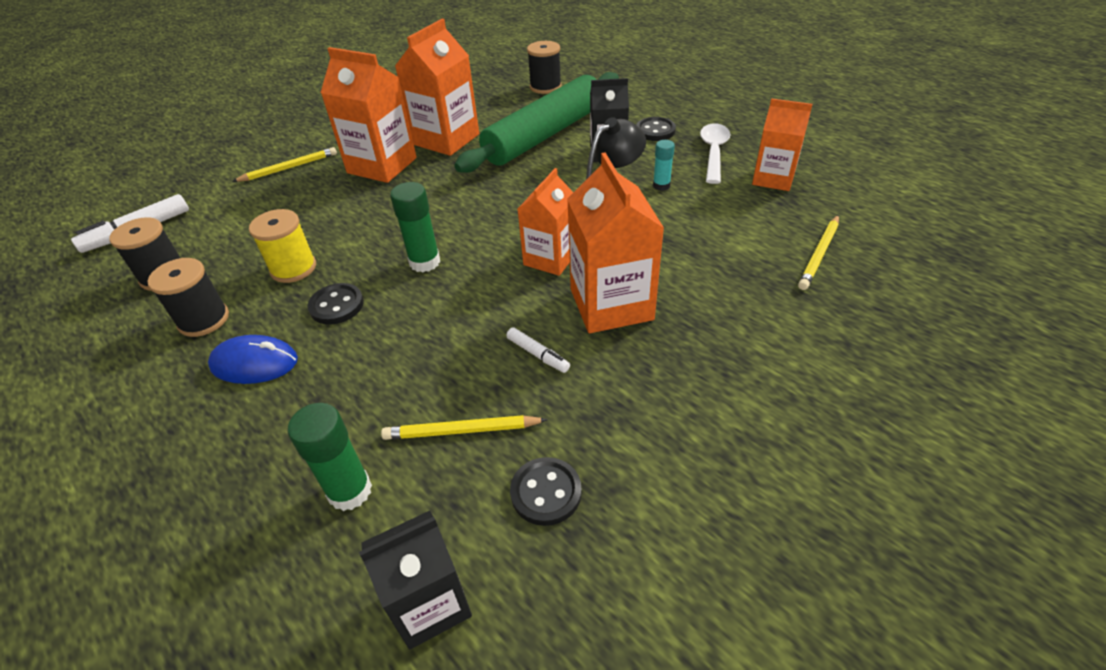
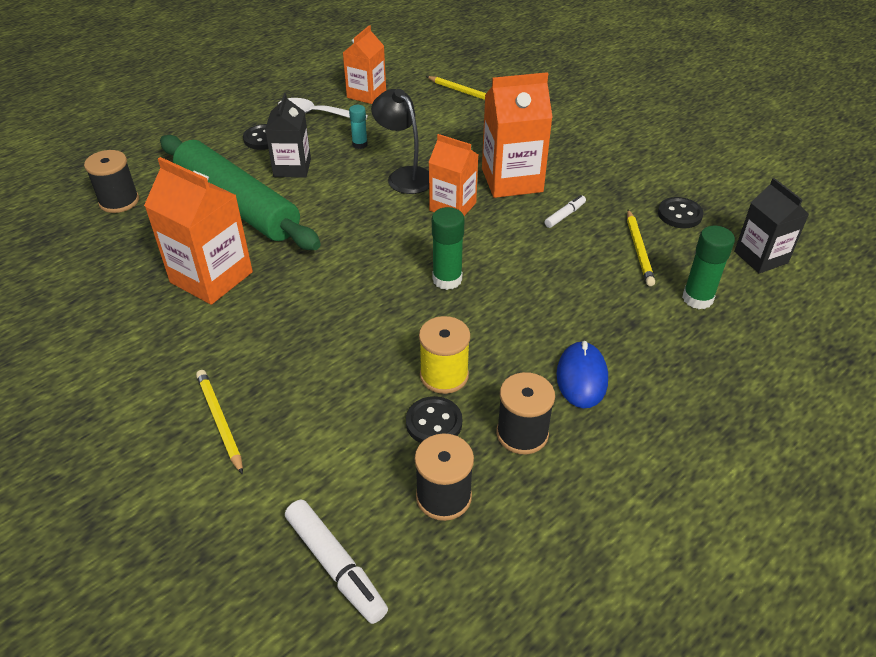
camera: 90 degrees left, 0 degrees up
black button [307,283,364,325] -> black button moved to [406,396,462,443]
orange carton [320,47,417,183] -> none

